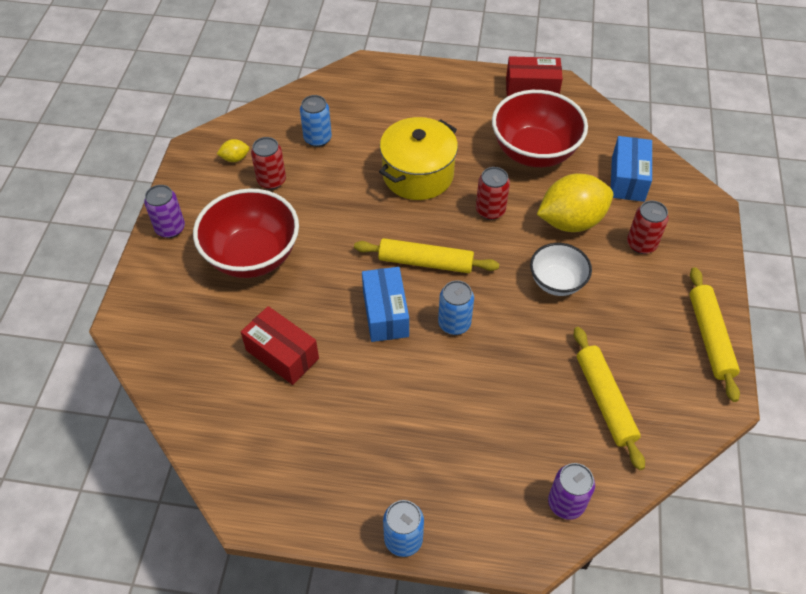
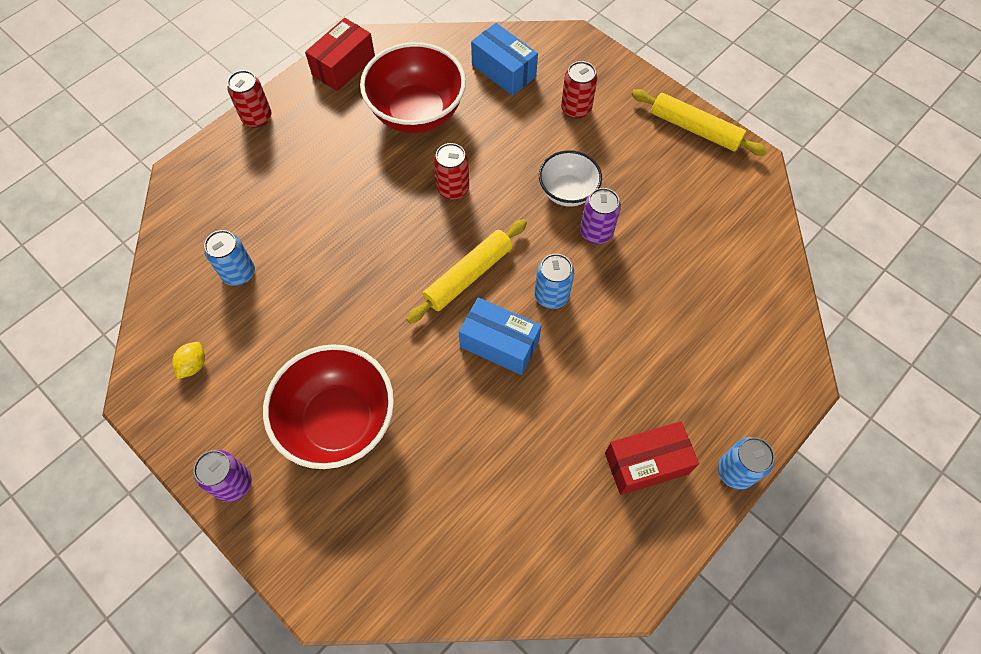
camera: 55 degrees left, 10 degrees up
red box [241,306,319,385] -> red box moved to [605,421,699,495]
red can [251,137,286,190] -> red can moved to [227,70,272,128]
yellow pot [379,117,458,200] -> none
yellow lemon [537,173,613,232] -> none
purple can [548,463,595,520] -> purple can moved to [580,188,621,244]
yellow rolling pin [574,327,645,470] -> none

